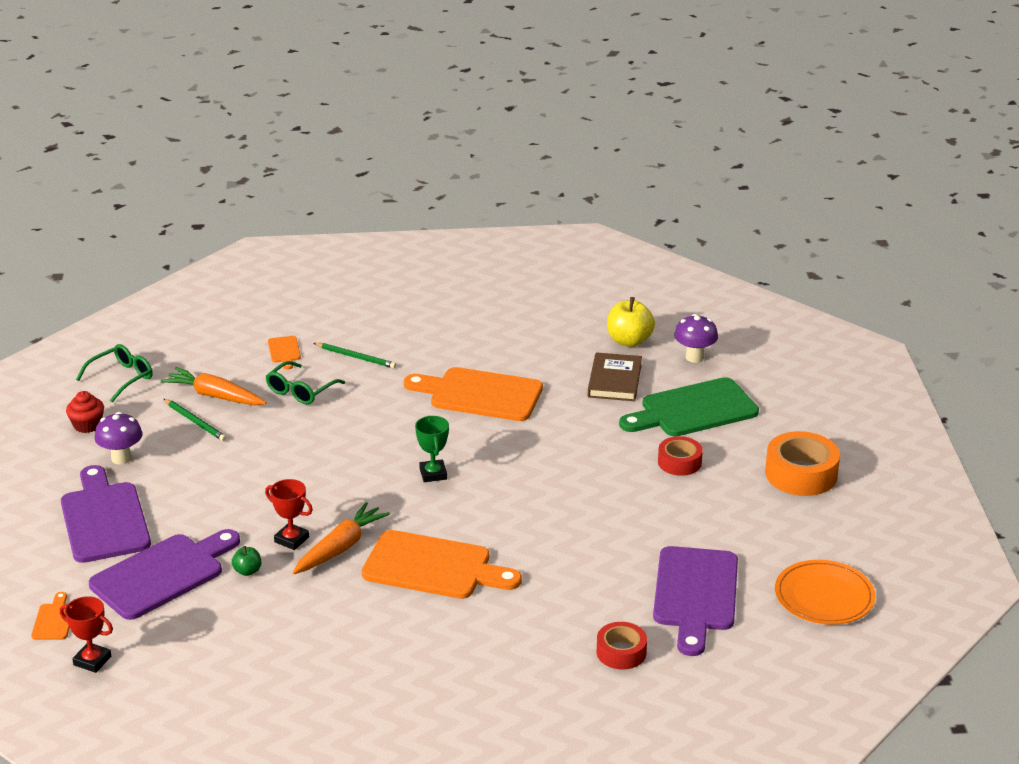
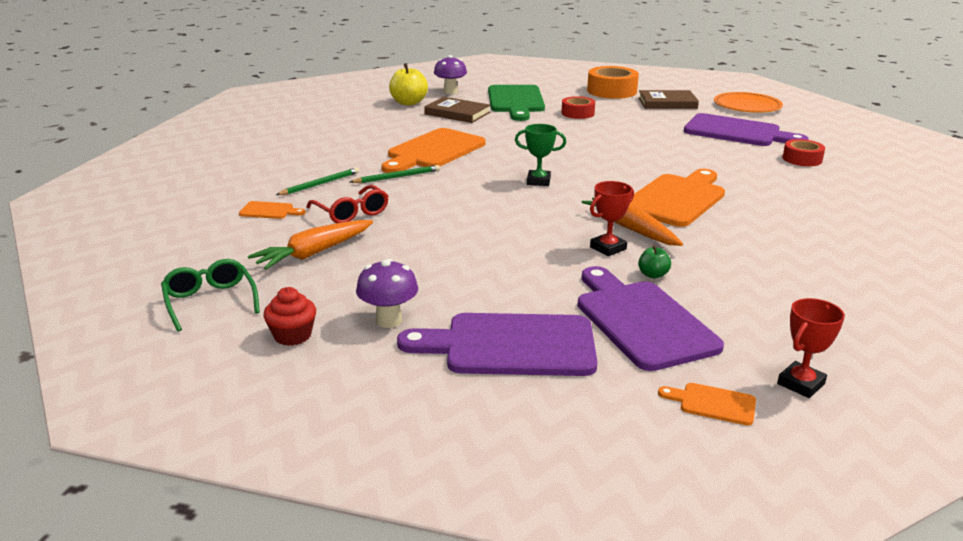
camera: 70 degrees left, 5 degrees down
green pencil [164,399,227,441] -> green pencil moved to [350,165,440,183]
green glasses [266,361,345,405] -> red glasses [306,185,388,223]
none -> brown book [638,90,699,109]

